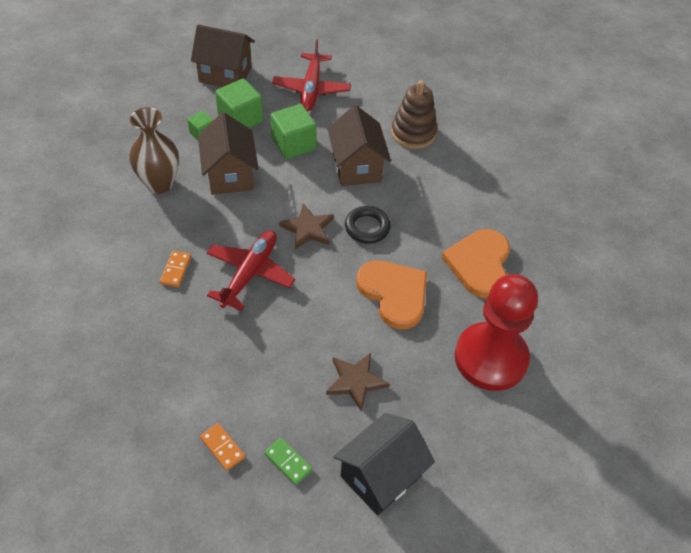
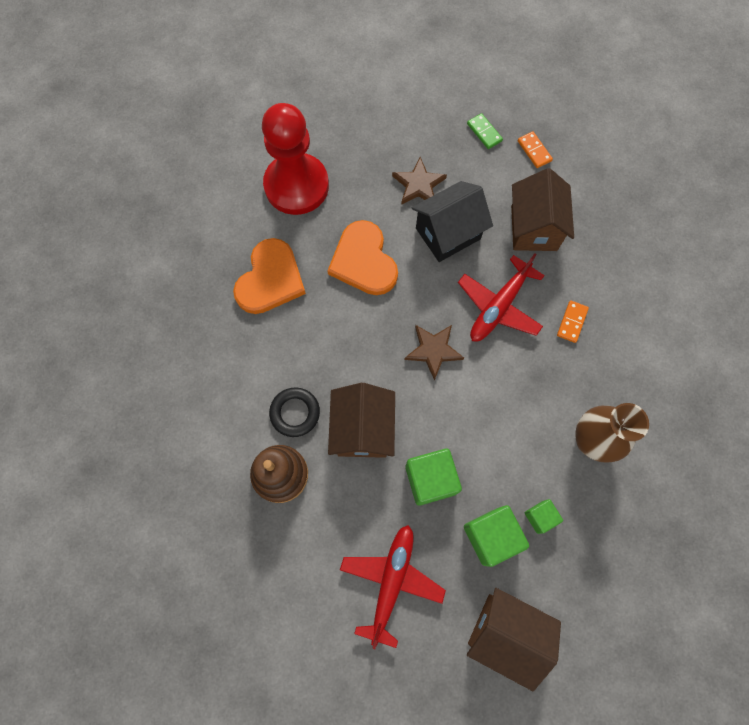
camera: 165 degrees left, 20 degrees up
brown house [198,112,259,195] -> brown house moved to [511,168,574,251]
black house [333,413,435,515] -> black house moved to [412,181,493,262]
black ring [345,206,391,244] -> black ring moved to [269,387,320,437]

